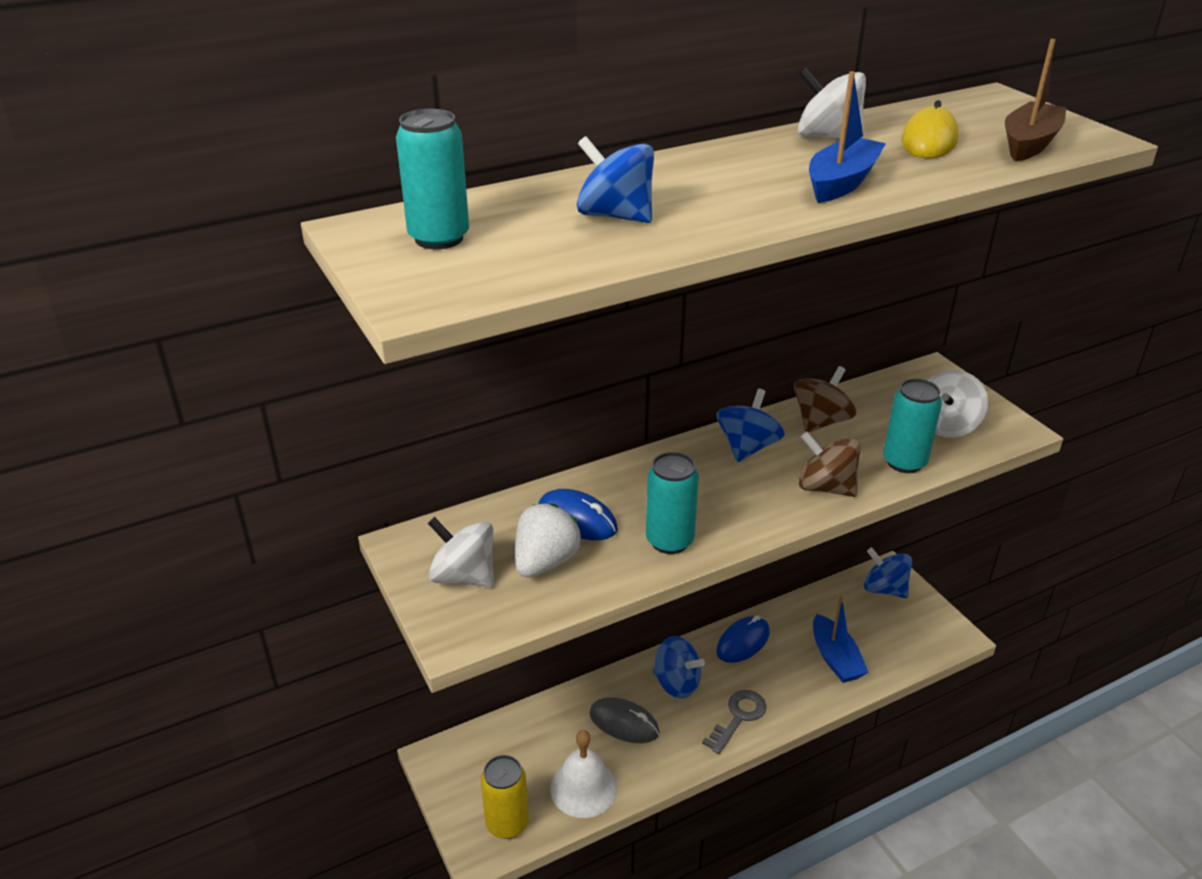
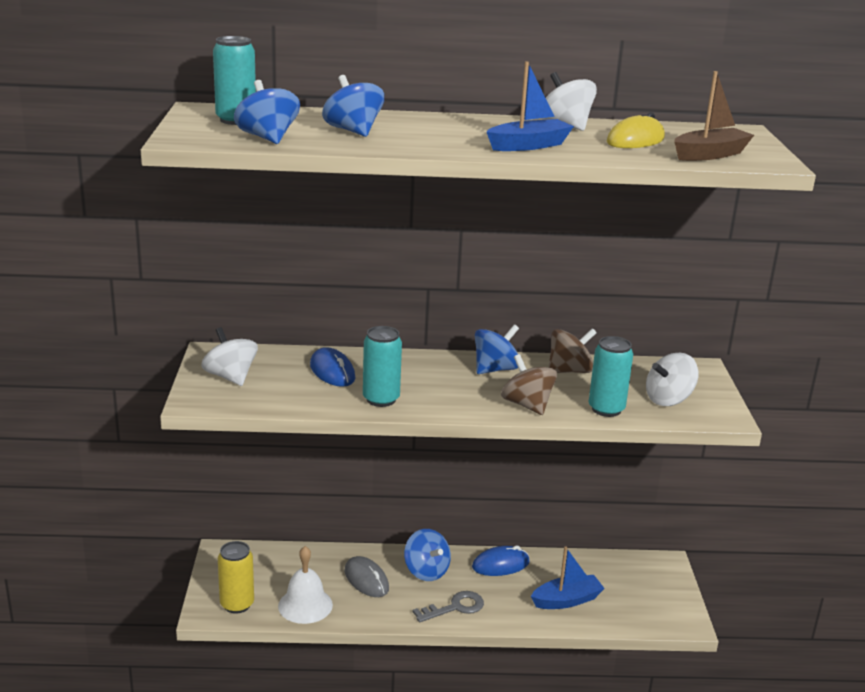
camera: 25 degrees right, 10 degrees down
white strawberry [515,504,581,577] -> none
blue boat [813,597,869,683] -> blue boat turned 120 degrees counterclockwise [531,547,605,609]
blue spinning top [864,547,912,598] -> blue spinning top moved to [234,80,300,144]

